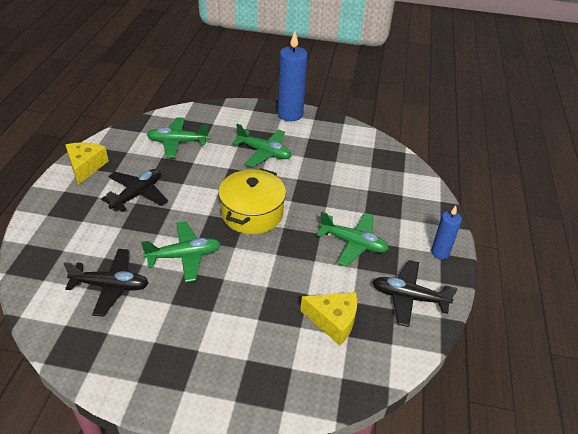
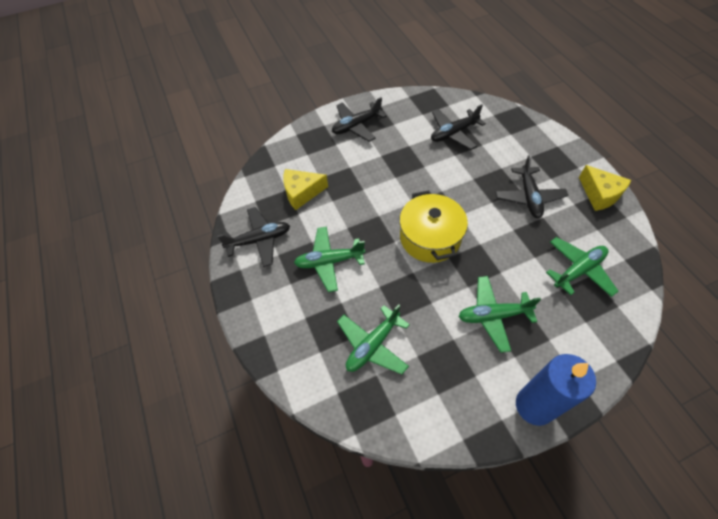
camera: 150 degrees right, 15 degrees up
green plane [141,221,221,282] -> green plane moved to [337,304,410,374]
blue candle [431,206,462,259] -> none
none -> black plane [332,97,386,142]

